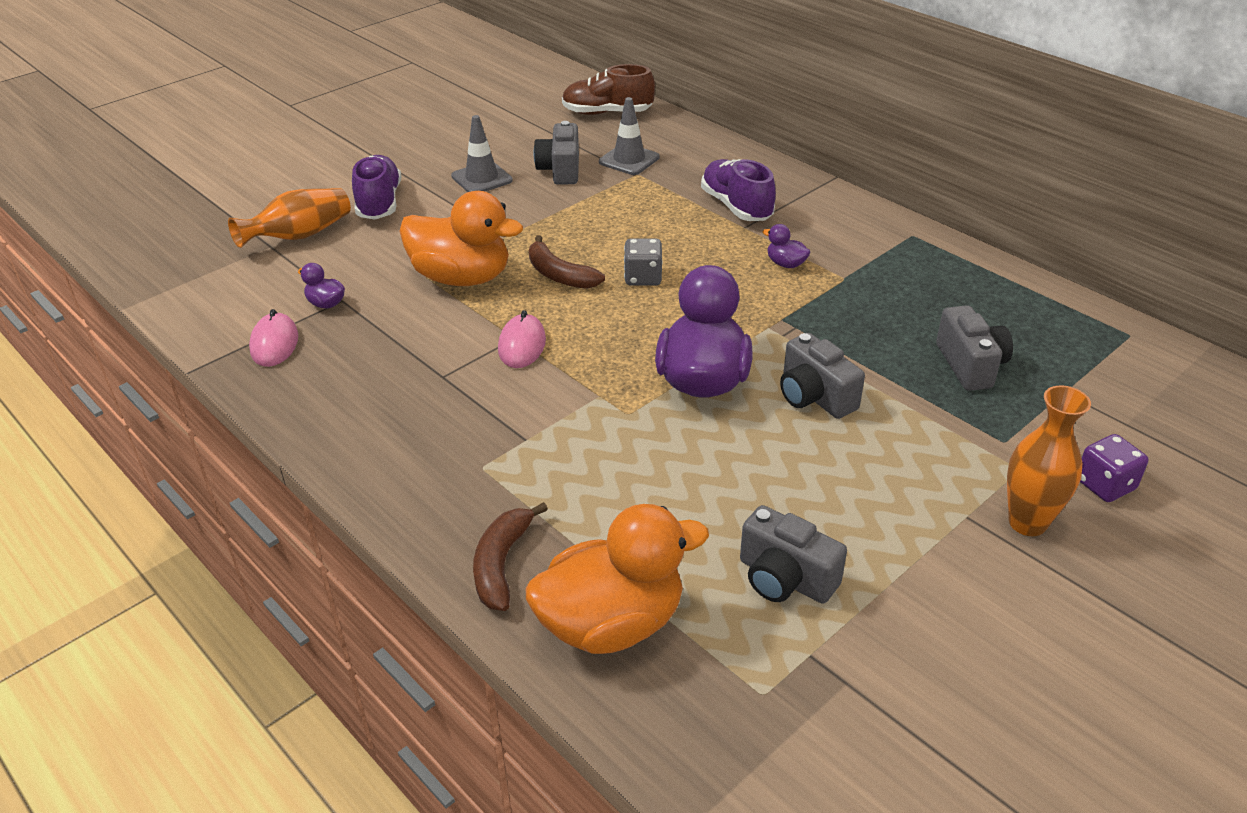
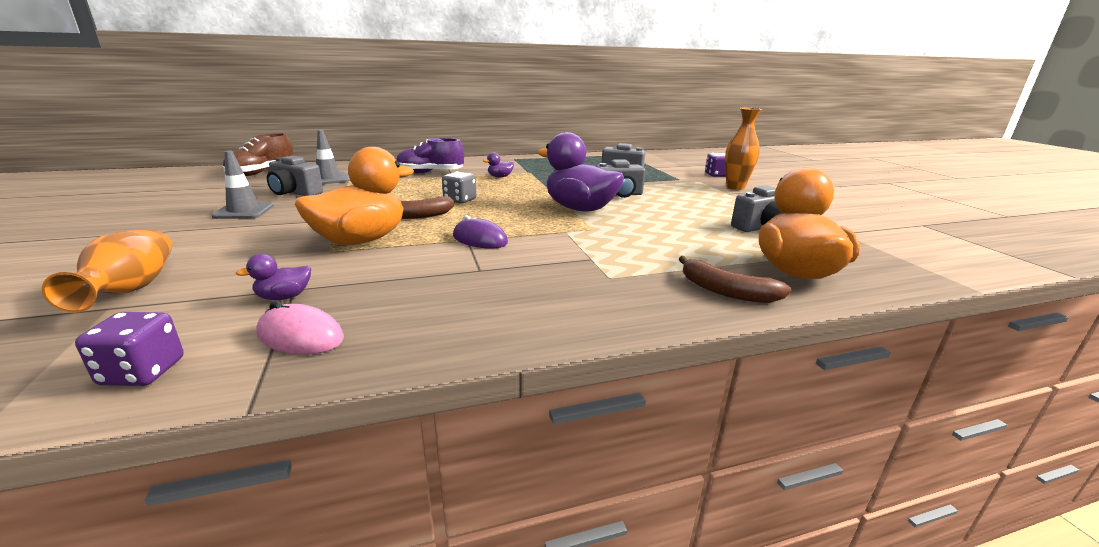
camera: 65 degrees left, 15 degrees down
purple shoe [352,155,402,219] -> none
pink mouse [498,310,546,368] -> purple mouse [453,215,508,249]
none -> purple dice [75,312,184,386]

